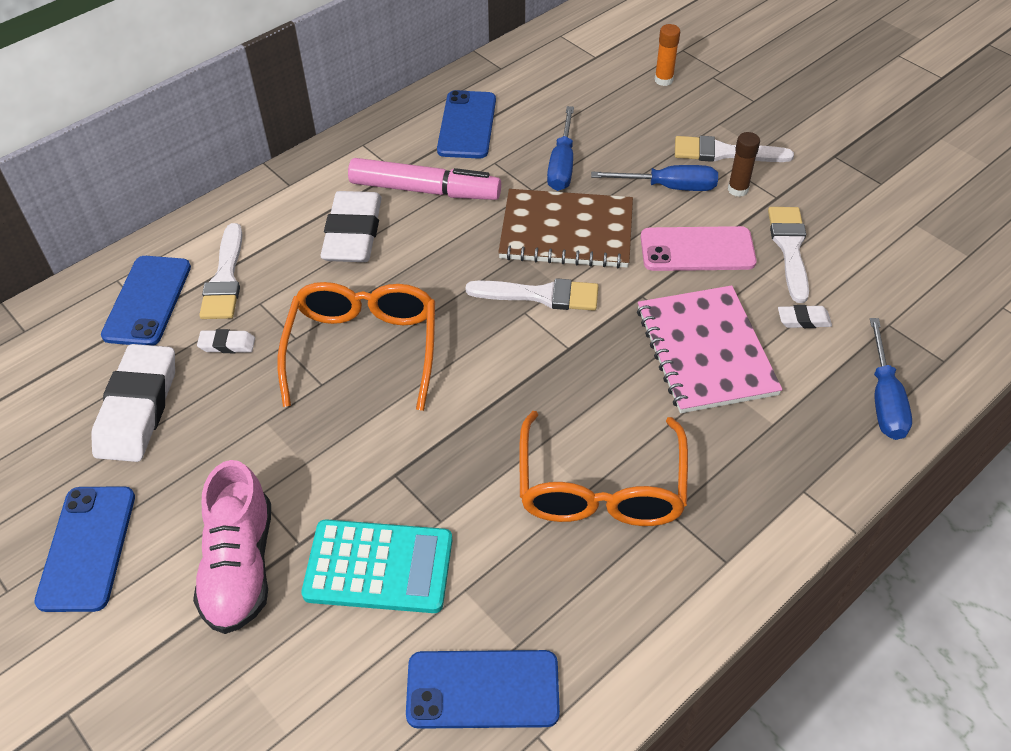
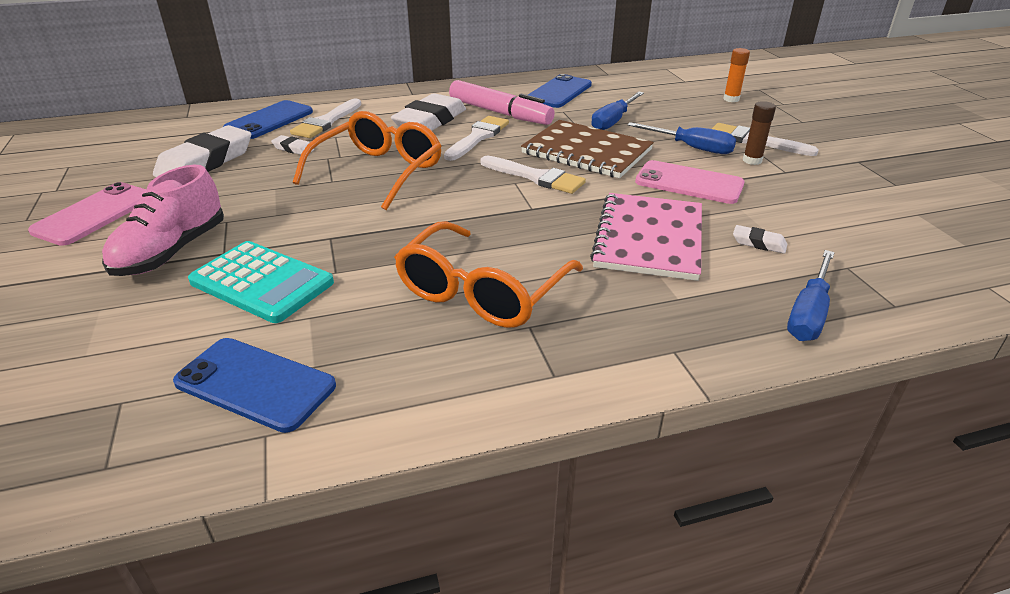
camera: 25 degrees right, 15 degrees down
blue phone [34,486,135,612] -> pink phone [28,182,147,246]
white brush [768,207,809,303] -> white brush moved to [444,116,509,161]

